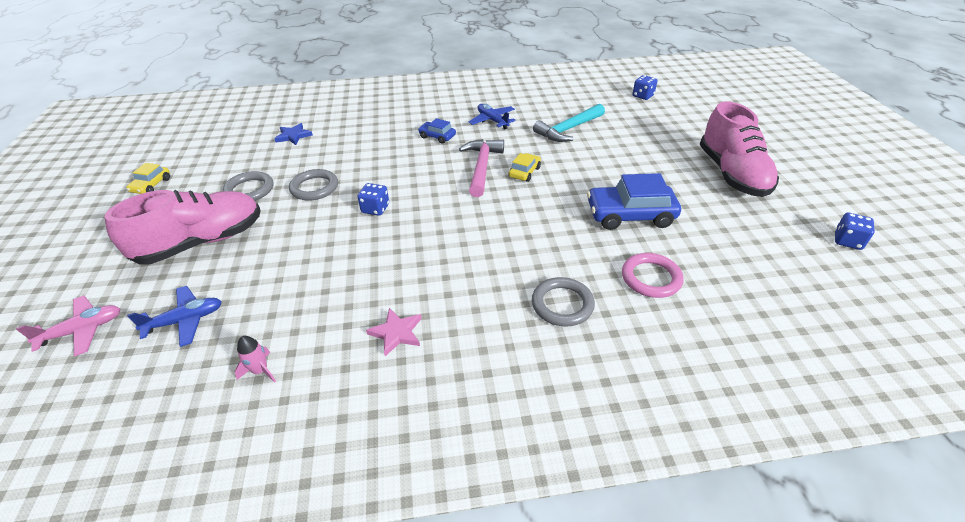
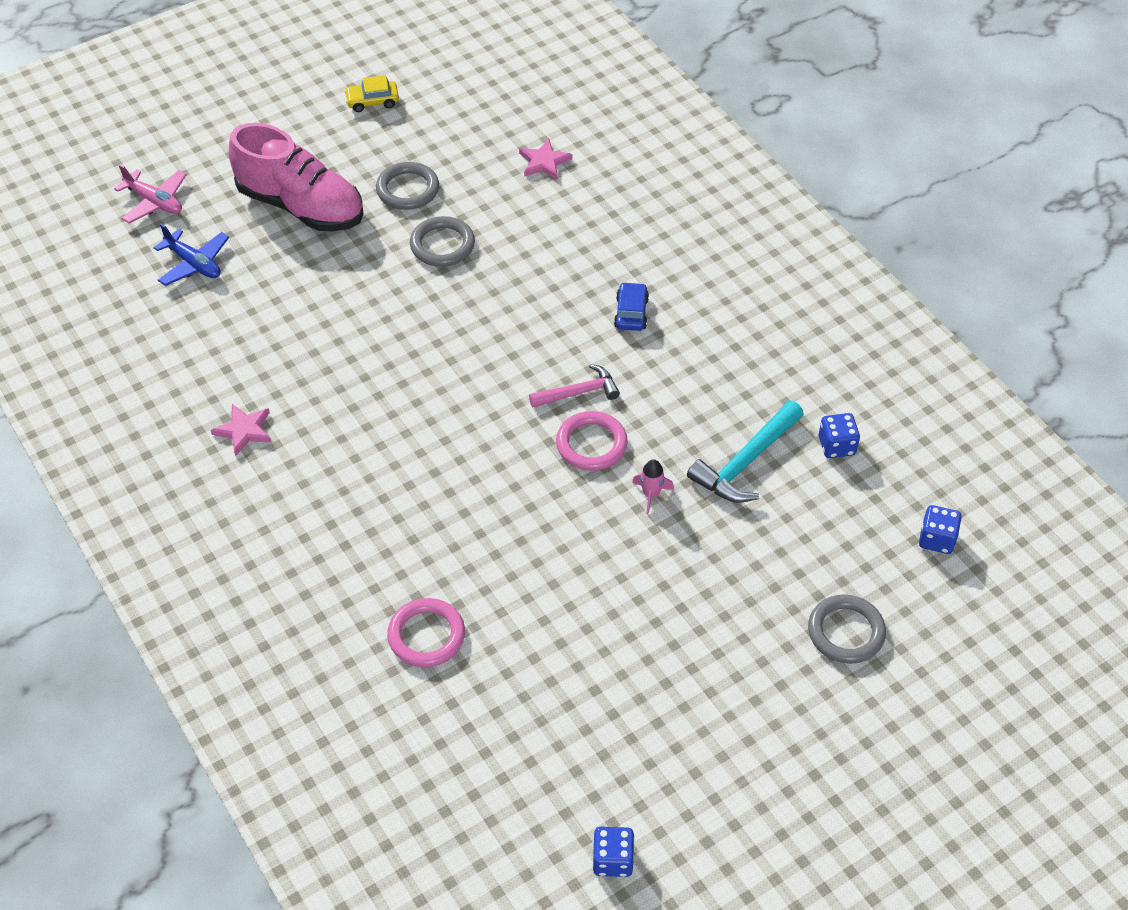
camera: 65 degrees right, 10 degrees up
pink rocket [234,336,276,383] -> pink rocket moved to [632,459,674,514]
blue star [274,123,313,145] -> pink star [519,138,573,180]
blue dice [357,183,389,216] -> blue dice moved to [819,413,860,458]
pink hammer [459,139,504,197] -> pink hammer [529,364,620,407], size x0.65
blue plane [469,104,516,129] -> none
yellow car [509,153,541,182] -> pink ring [556,411,628,471]
grey ring [532,277,595,327] -> grey ring moved to [808,595,886,664]
turquoise hammer [533,104,605,142] -> turquoise hammer turned 75 degrees counterclockwise [687,400,804,503]
blue car [587,173,681,230] -> none
pink shoe [700,101,779,197] -> none

